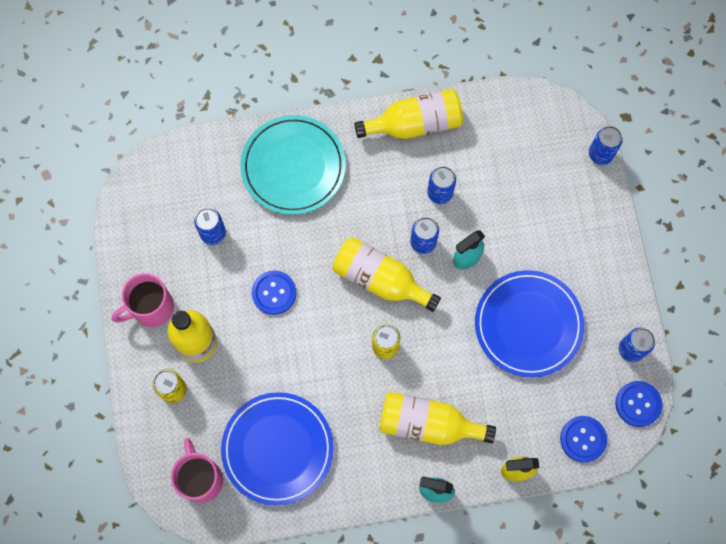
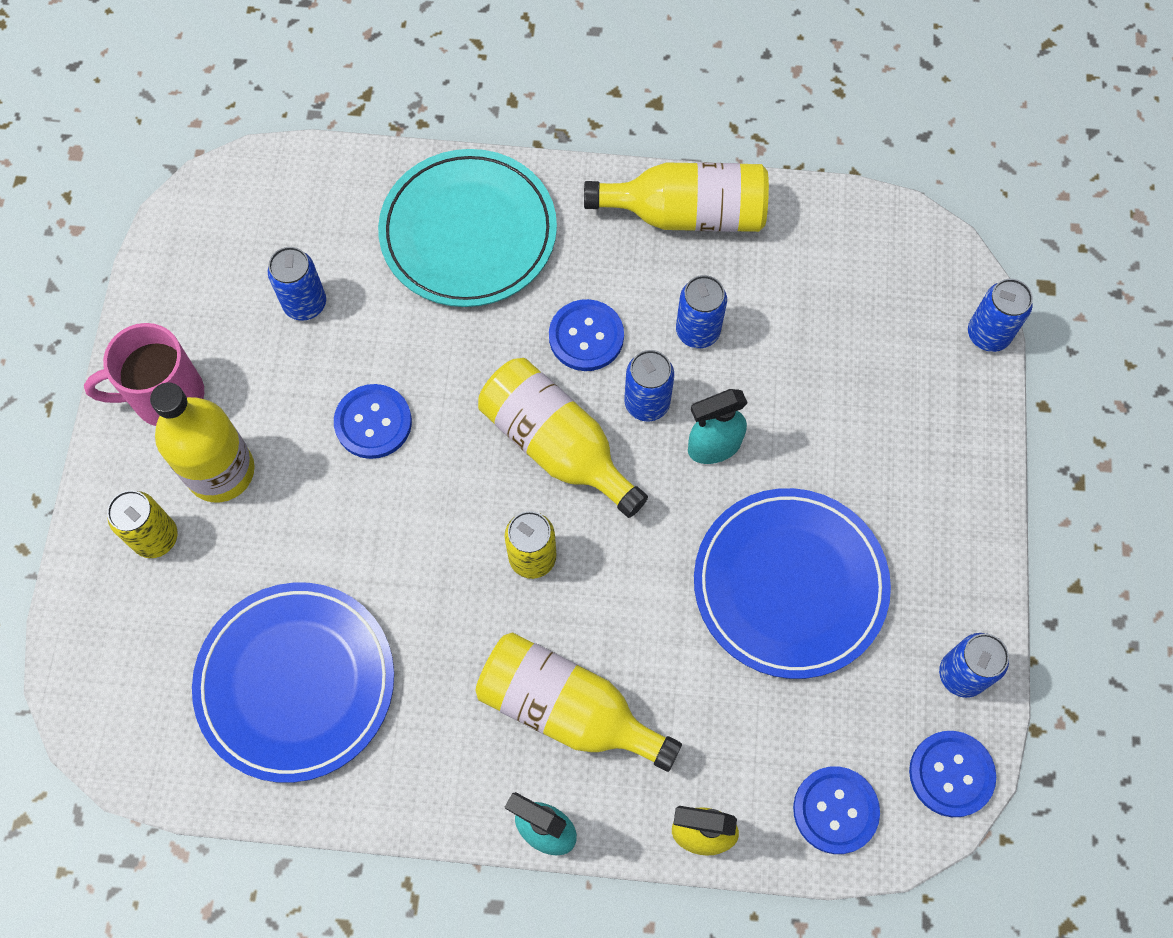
camera: 15 degrees right, 5 degrees down
pink mug [171,438,223,503] -> none
none -> blue button [549,299,624,371]

